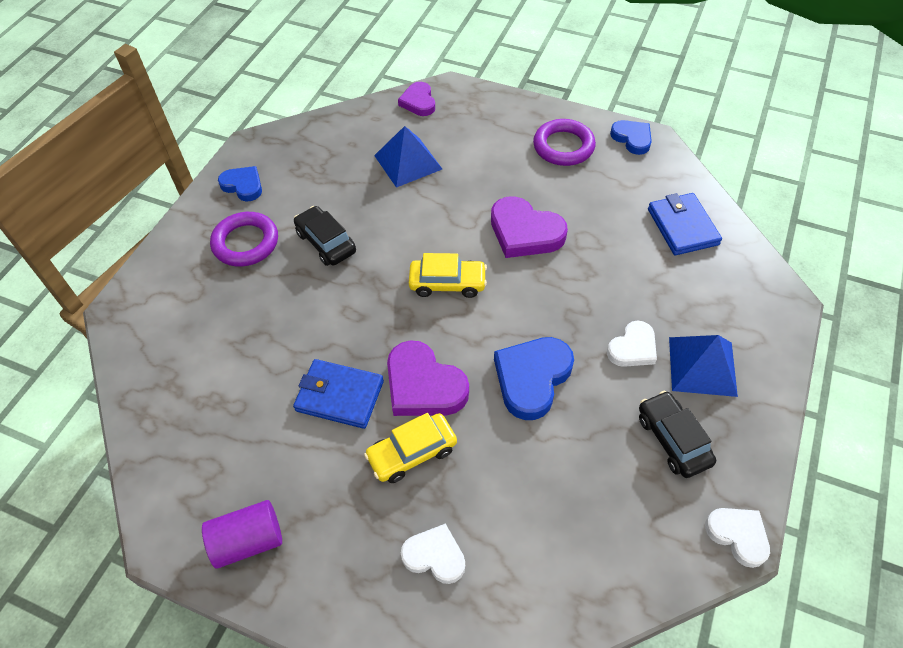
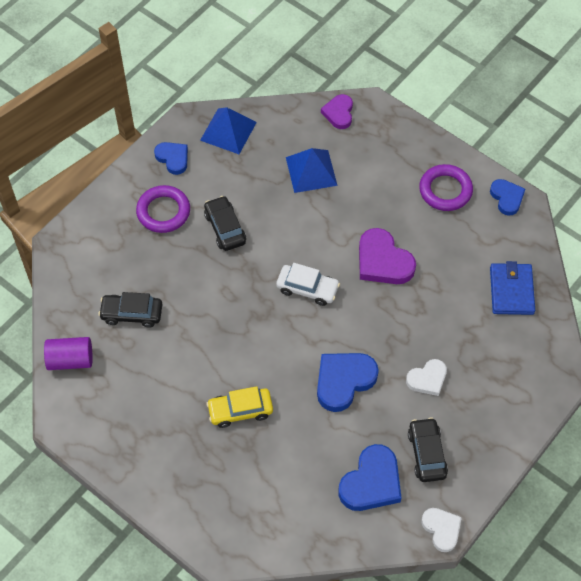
camera: 15 degrees right, 5 degrees up
purple cylinder [202,500,282,569] -> purple cylinder moved to [44,337,93,370]
blue wallet [293,359,384,429] -> none
purple heart [387,340,469,416] -> none
white heart [401,524,465,584] -> none
yellow car [409,253,487,298] -> white car [276,263,340,306]
blue pyramid [669,335,738,397] -> blue pyramid moved to [200,107,257,154]
none -> black car [98,292,162,328]
none -> blue heart [339,444,401,511]

